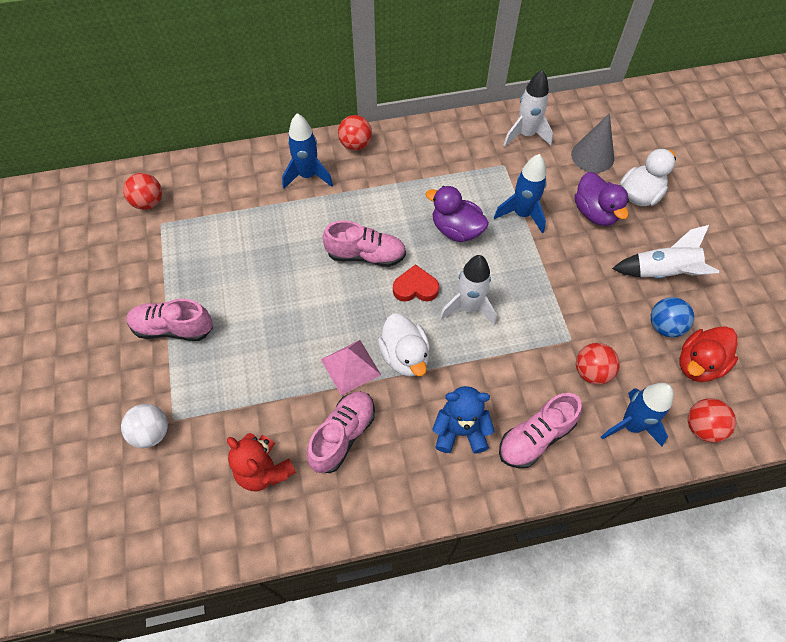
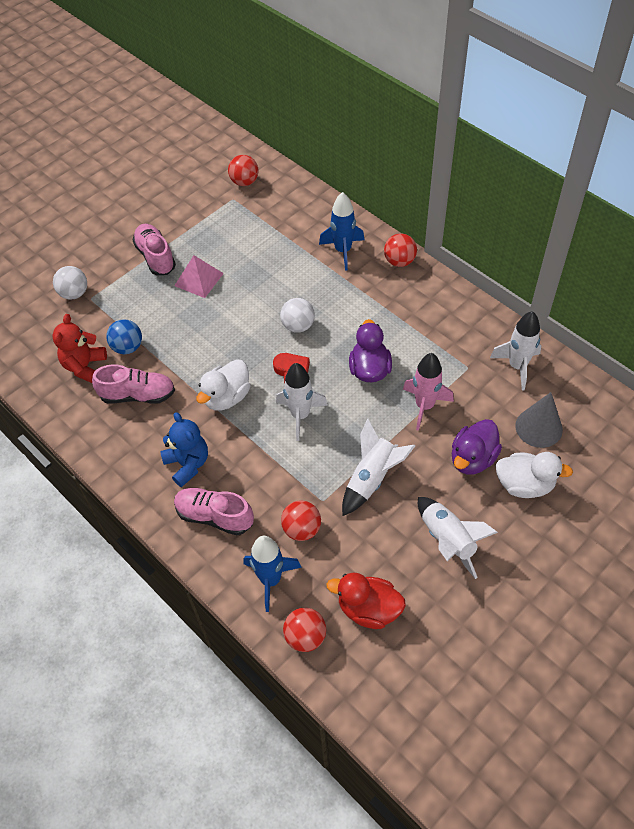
camera: 60 degrees right, 5 degrees down
pink pyramid [321,340,381,396] -> pink pyramid moved to [174,255,224,298]
pink shoe [323,220,406,267] -> white ball [280,298,315,333]
blue rocket [494,154,547,233] -> pink rocket [403,353,454,431]
blue ball [651,297,694,338] -> blue ball moved to [106,319,142,354]
none -> white rocket [342,419,415,516]

